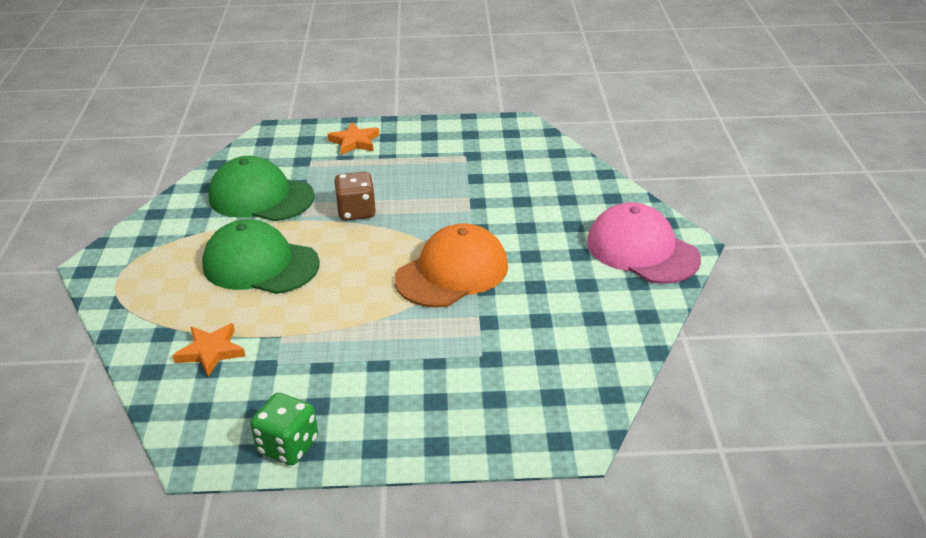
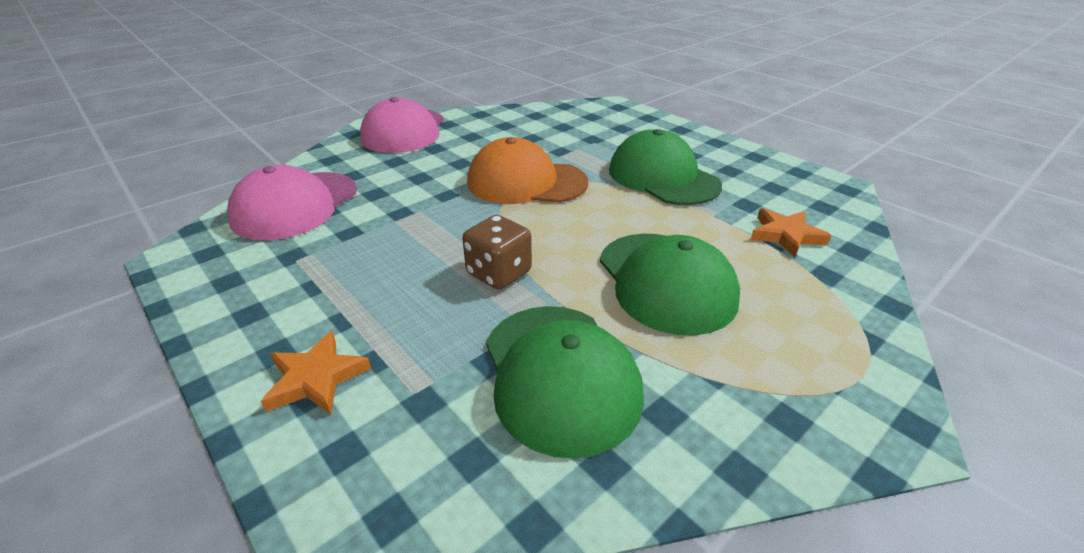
camera: 130 degrees left, 0 degrees up
green dice [250,393,318,465] -> none
none -> pink cap [227,165,357,240]
none -> green cap [609,129,722,205]

